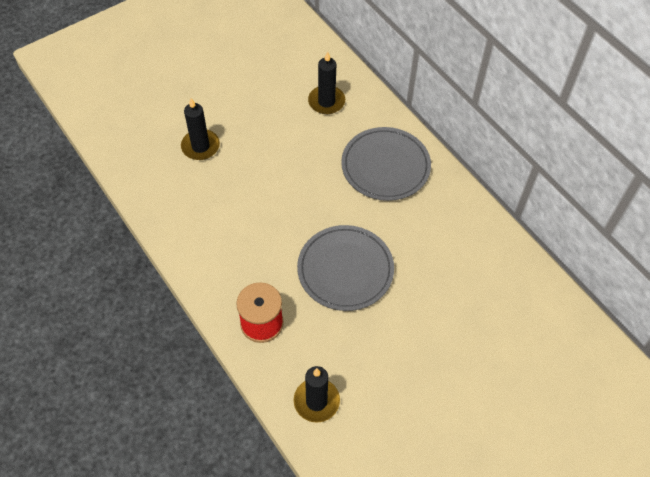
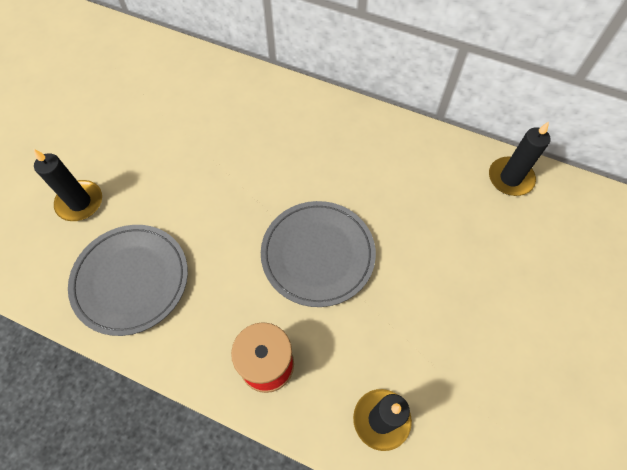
camera: 30 degrees left, 5 degrees up
black candle [308,51,345,114] -> black candle moved to [489,122,550,196]
grey plate [341,127,431,201] -> grey plate moved to [68,225,188,336]

